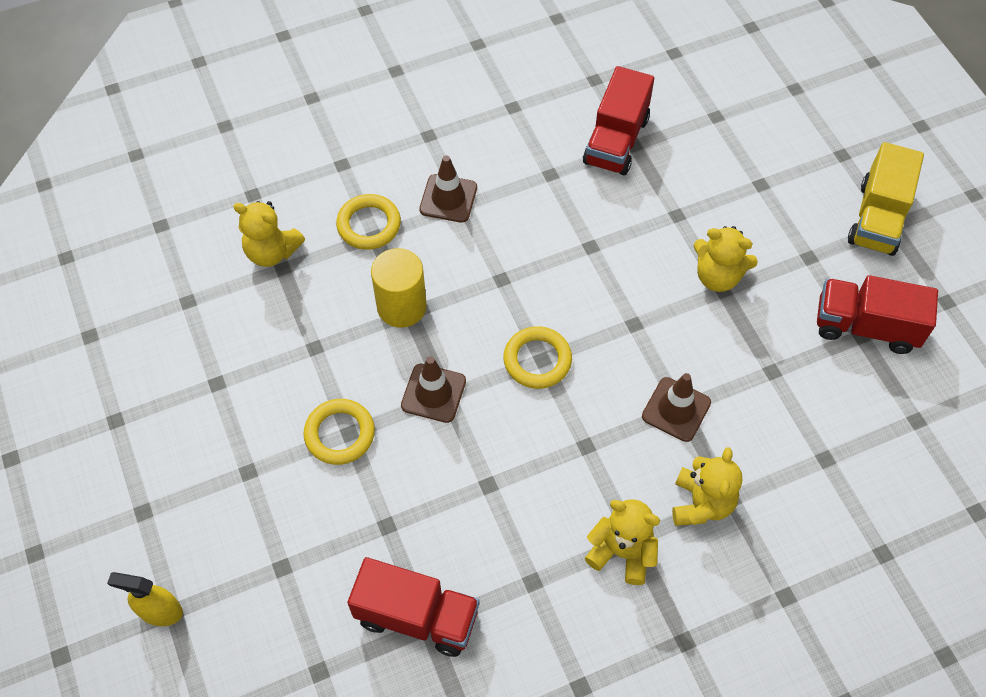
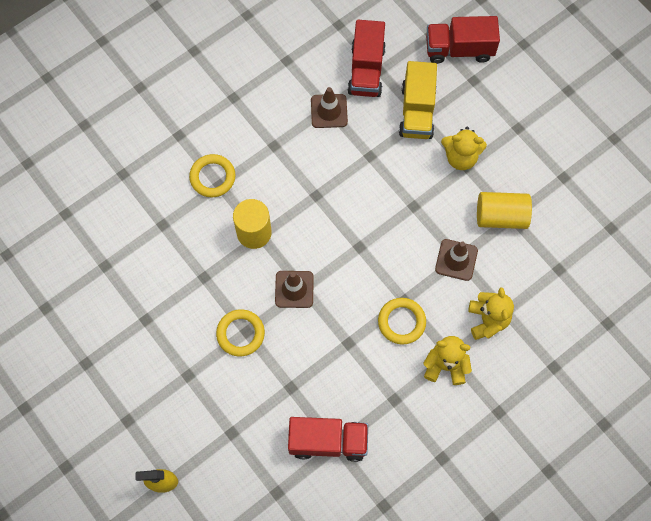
camera: 15 degrees left, 10 degrees up
yellow teddy bear [233,201,305,267] -> none
brown traffic cone [419,155,477,223] -> brown traffic cone moved to [311,87,348,128]
yellow ring [503,326,572,389] -> yellow ring moved to [378,298,426,345]
red truck [817,275,938,354] -> red truck moved to [426,16,500,64]
yellow truck [848,142,924,256] -> yellow truck moved to [399,61,437,139]
none -> yellow cylinder [477,192,532,229]

